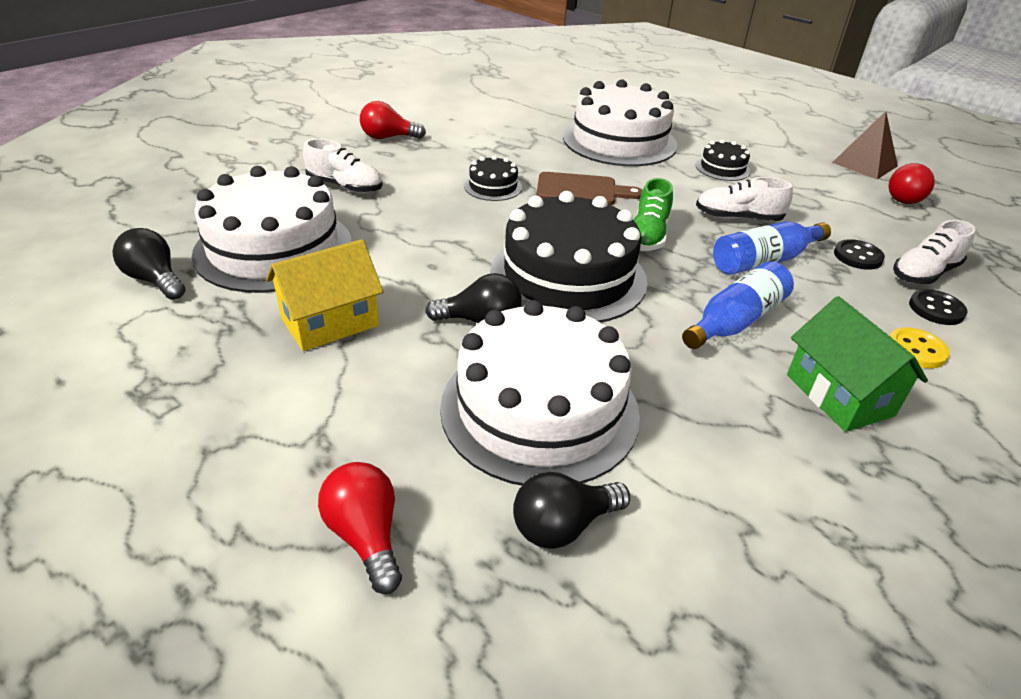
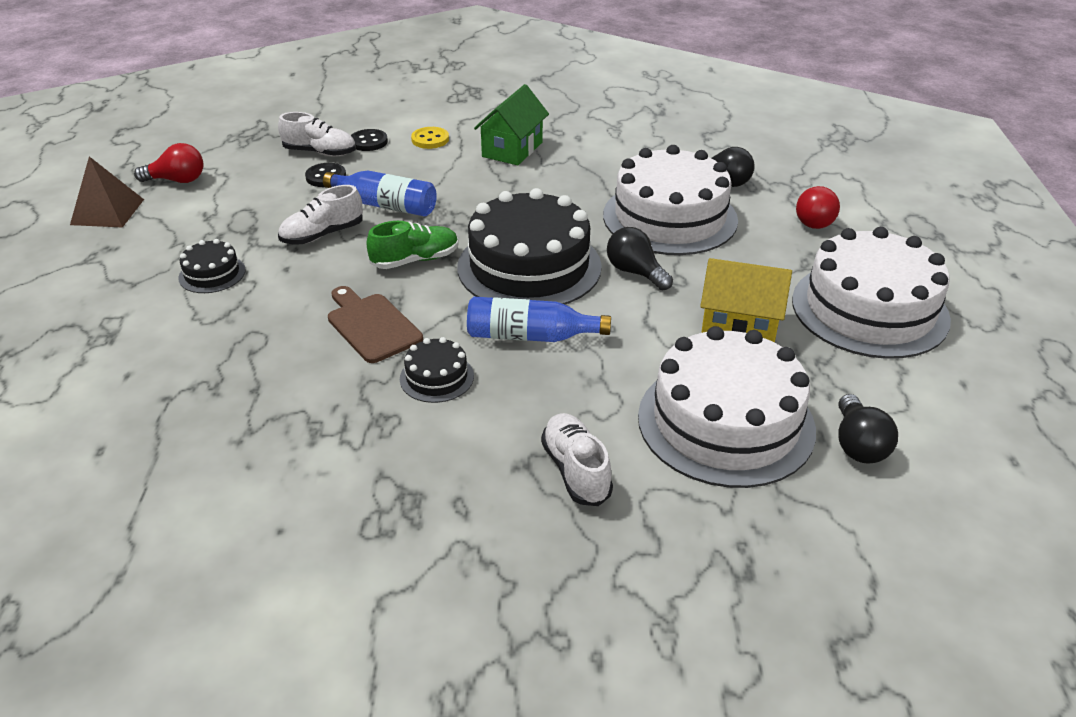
camera: 130 degrees left, 0 degrees up
red light bulb [360,101,426,139] -> none
white cake [563,79,678,166] -> white cake moved to [792,227,951,359]
blue bottle [682,261,794,349] -> blue bottle moved to [467,297,611,342]
white shoe [696,177,793,221] -> white shoe turned 90 degrees clockwise [278,185,363,244]

